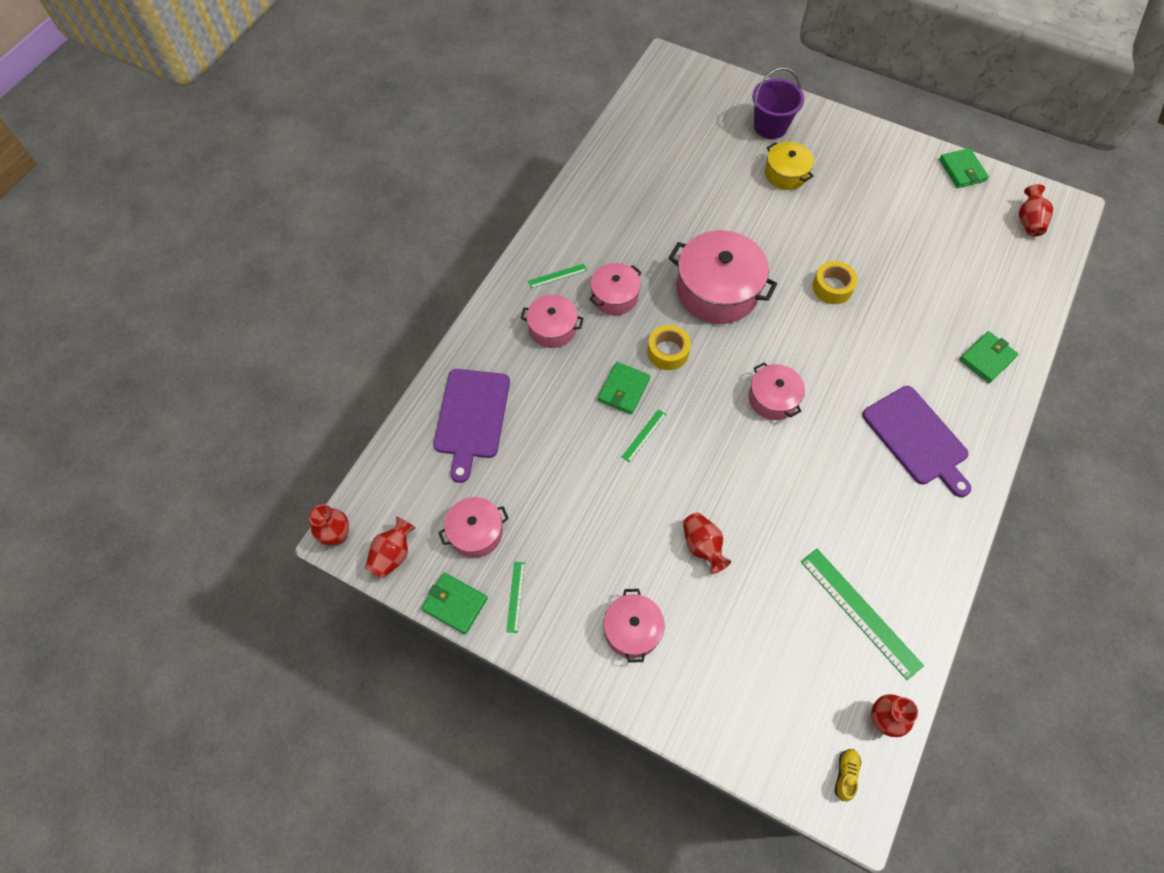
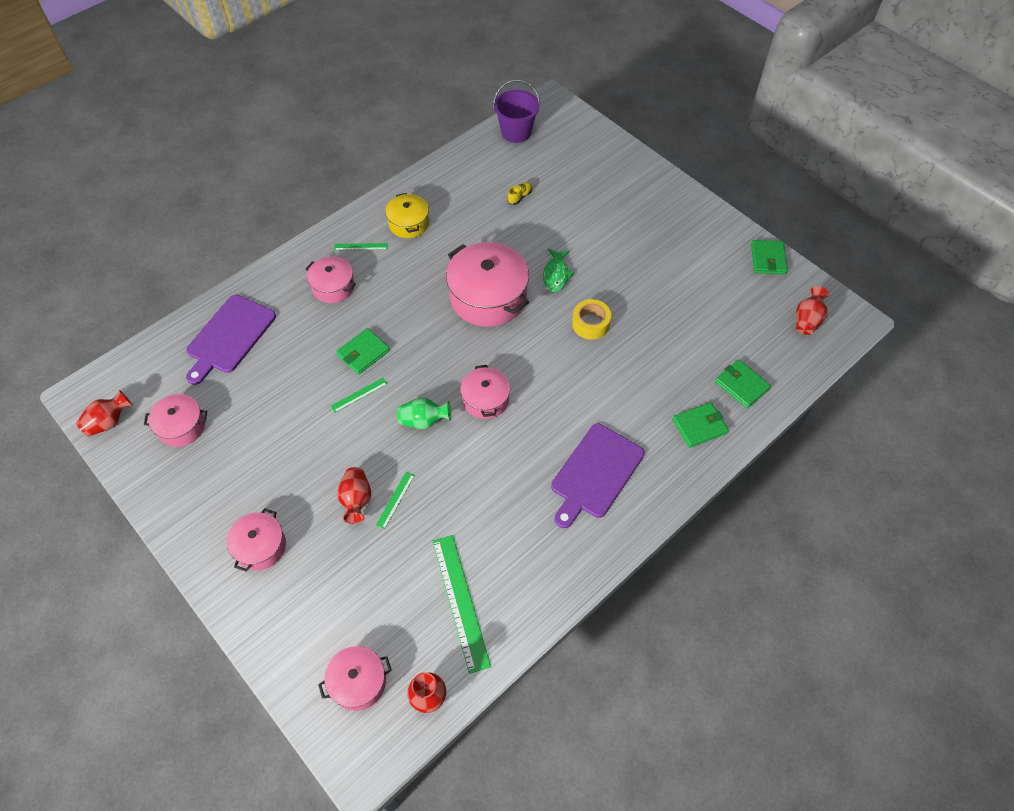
camera: 20 degrees right, 5 degrees down
red vase [309,504,349,545] -> none
green wallet [421,573,488,634] -> green wallet moved to [715,360,771,408]
green ruler [506,562,525,633] -> green ruler moved to [376,472,415,529]
pink pot [589,263,642,315] -> pink pot moved to [318,646,392,711]
yellow tape [647,325,691,370] -> none
purple bucket [752,67,804,139] -> purple bucket moved to [493,79,540,143]
yellow pot [765,142,814,190] -> yellow pot moved to [385,193,429,238]
yellow shoe [835,749,861,801] -> yellow shoe moved to [507,182,532,205]
purple cutting board [862,386,971,497] -> purple cutting board turned 45 degrees clockwise [551,424,645,528]
none -> green vase [397,397,451,429]
none -> green fish [543,249,574,292]

